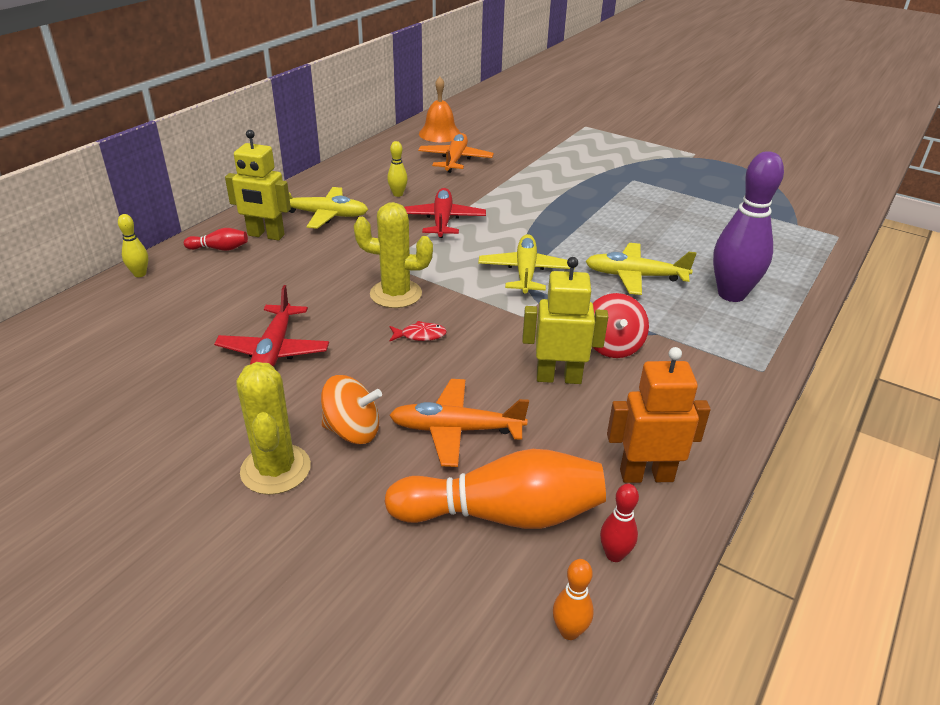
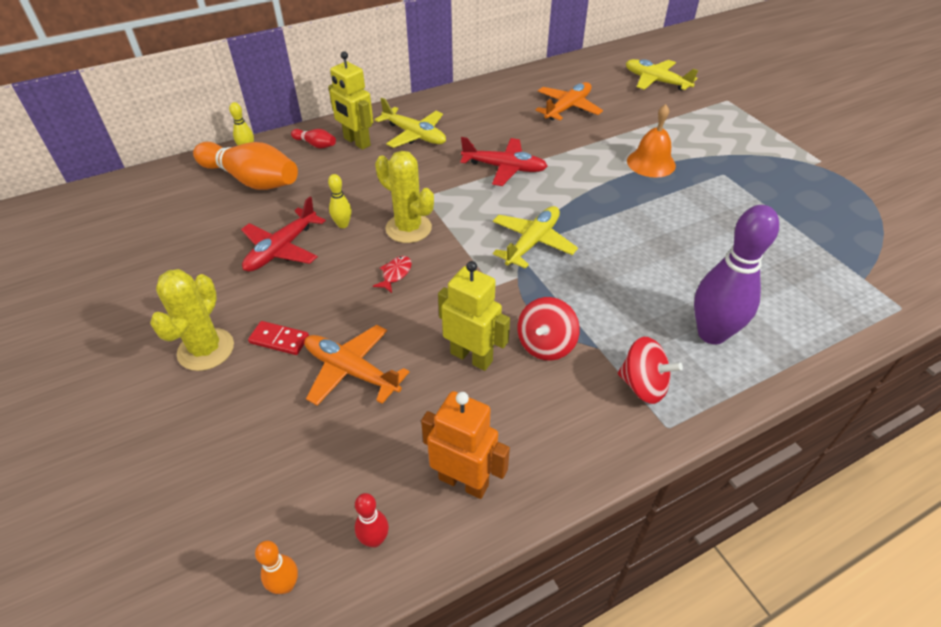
camera: 30 degrees right, 10 degrees up
orange spinning top [321,375,382,444] -> red domino [248,321,309,355]
orange bowling pin [384,449,606,529] -> orange bowling pin moved to [193,142,298,190]
yellow bowling pin [387,141,408,197] -> yellow bowling pin moved to [328,174,352,228]
red fish [390,321,447,341] -> red fish turned 90 degrees counterclockwise [373,256,412,293]
red plane [404,188,486,238] -> red plane turned 75 degrees clockwise [460,137,548,186]
orange bell [419,77,461,142] -> orange bell moved to [627,104,676,178]
yellow plane [585,243,697,295] -> yellow plane moved to [626,59,698,91]
none -> red spinning top [618,337,683,404]

